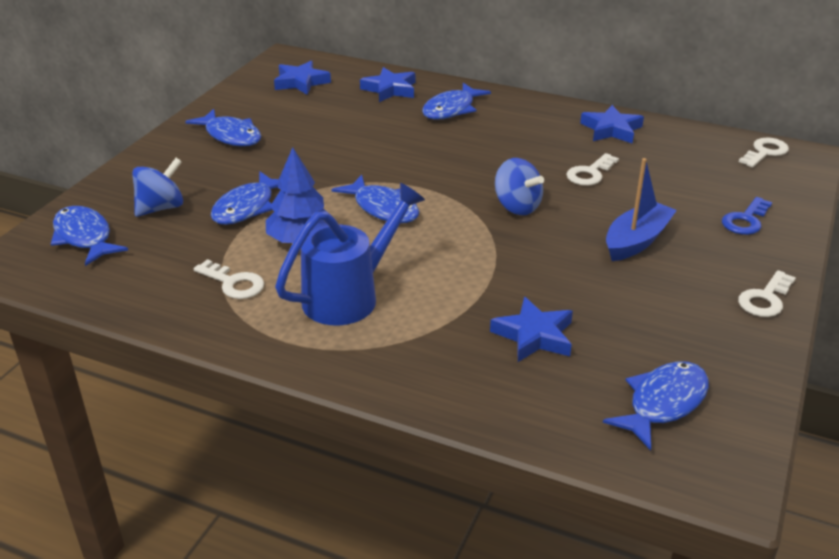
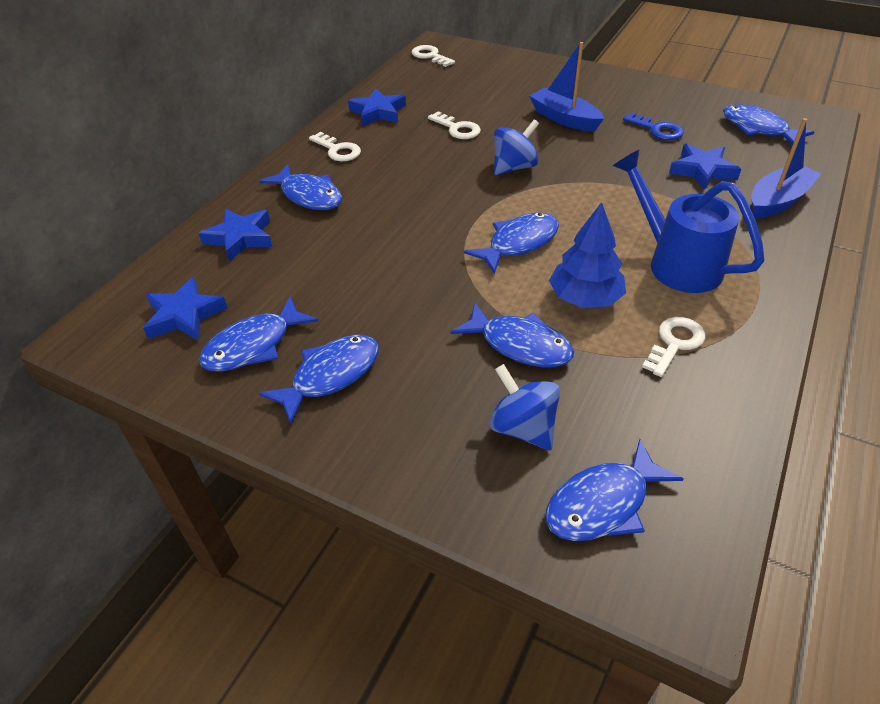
camera: 85 degrees left, 10 degrees up
blue key [722,197,772,235] -> blue key moved to [623,112,684,140]
white key [738,270,796,317] -> white key moved to [309,132,361,161]
none -> blue fish [199,296,319,372]
none -> blue boat [751,118,821,218]

